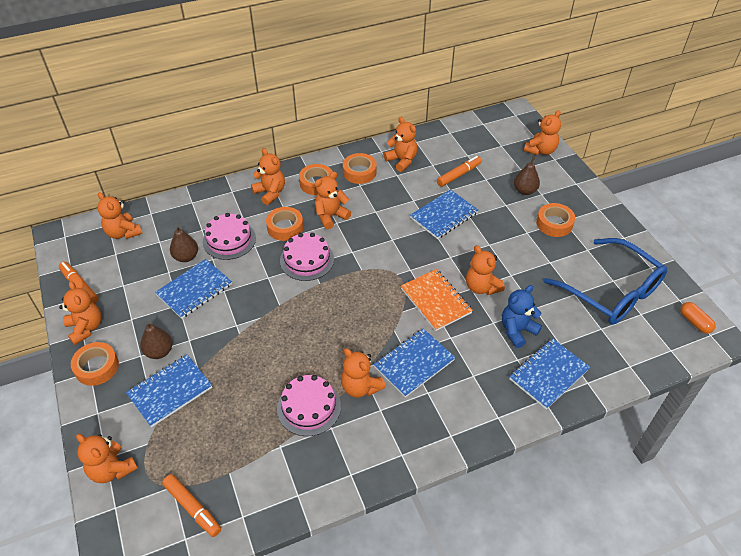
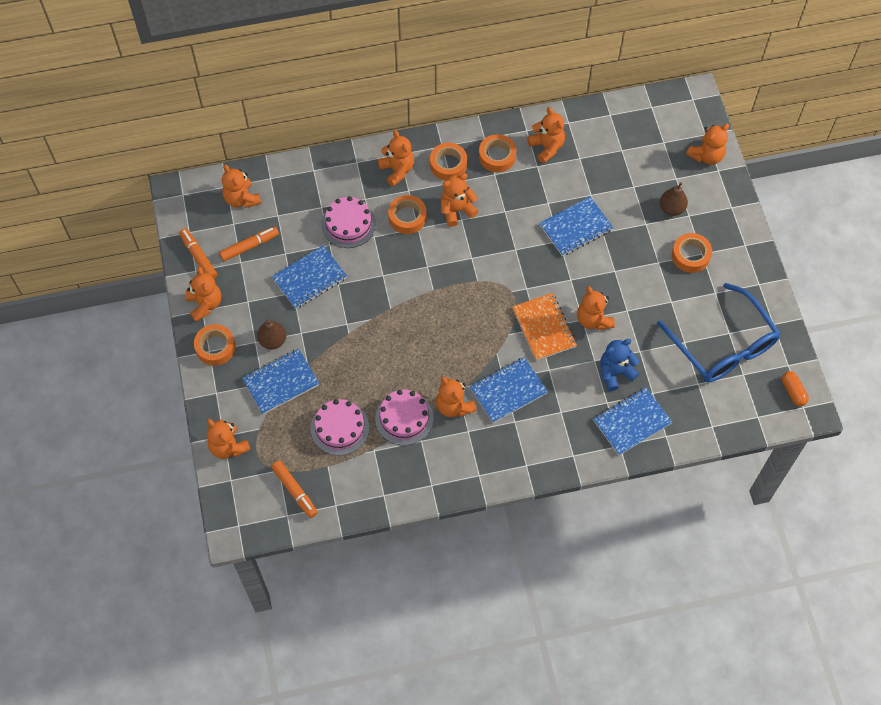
camera: 10 degrees right, 15 degrees up
brown pear [170,225,198,262] -> none
pink cake [280,233,334,281] -> pink cake moved to [311,399,369,455]
orange marker [437,156,482,187] -> orange marker moved to [219,226,279,261]

